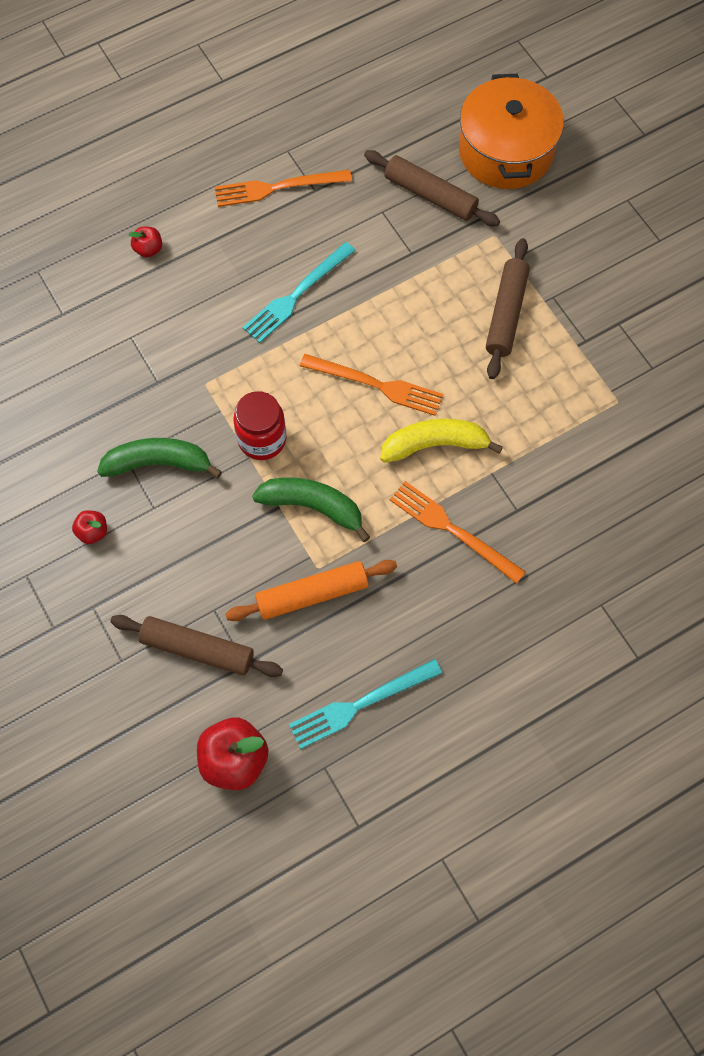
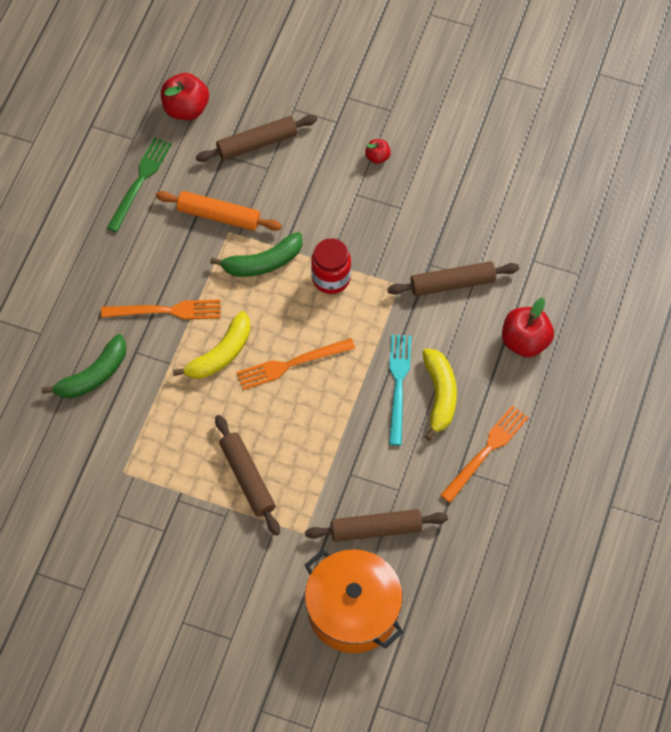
camera: 140 degrees right, 5 degrees down
green banana [97,438,222,478] -> green banana moved to [42,334,126,399]
red apple [128,227,162,258] -> red apple [502,298,554,357], size x1.92
orange rolling pin [225,560,397,621] -> orange rolling pin turned 75 degrees clockwise [156,191,282,231]
turquoise fork [289,659,442,749] -> green fork [107,137,172,232]
none -> brown rolling pin [387,261,519,296]
none -> yellow banana [422,349,457,441]

